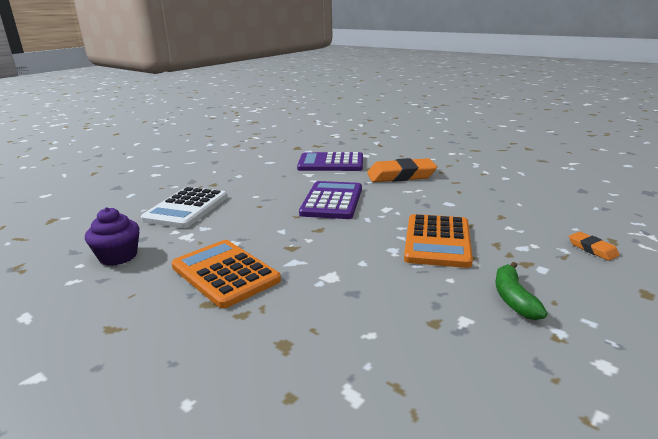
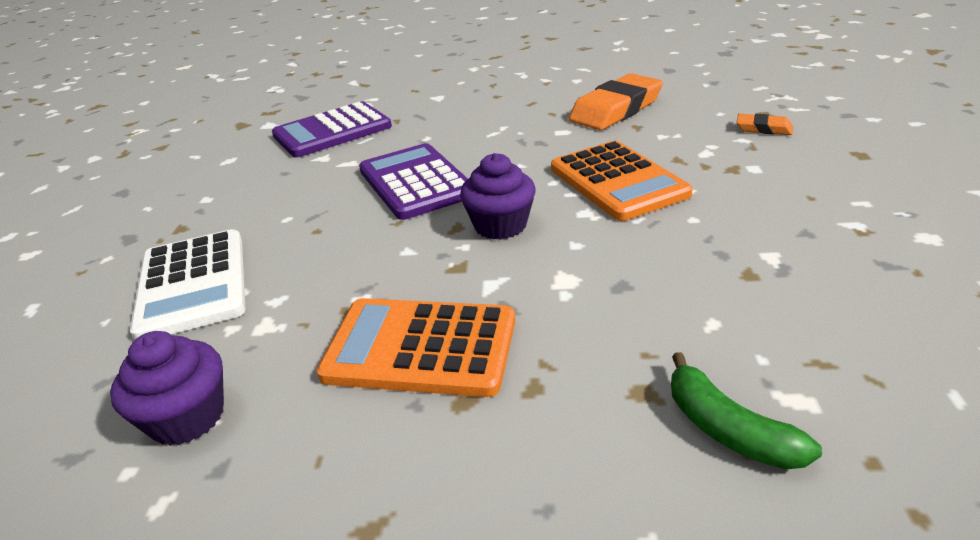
camera: 35 degrees left, 10 degrees up
orange eraser [367,158,437,182] -> orange eraser moved to [569,73,663,130]
green banana [496,262,547,320] -> green banana moved to [671,352,822,470]
none -> purple cupcake [460,153,536,240]

